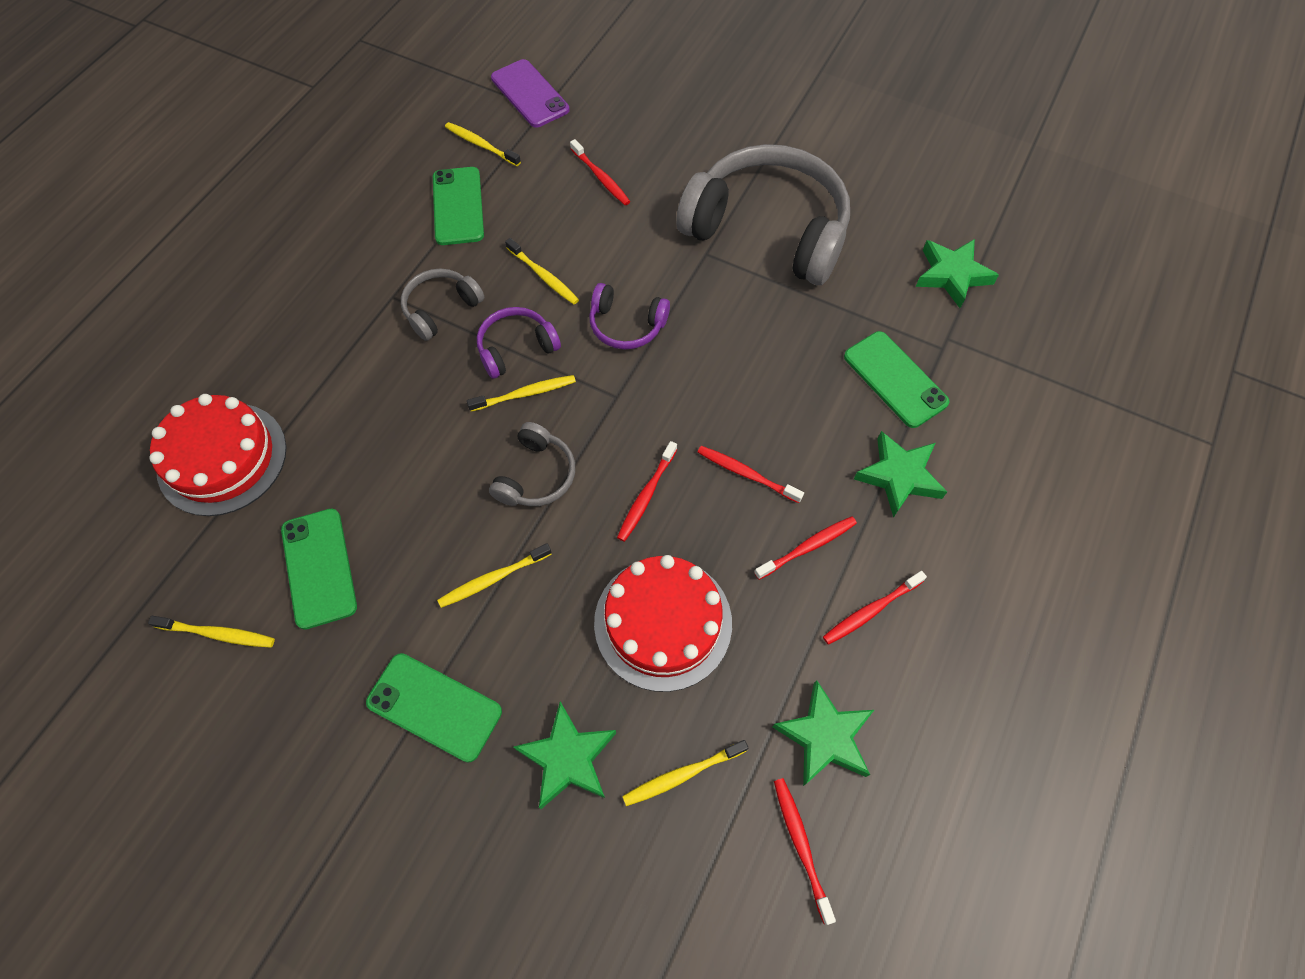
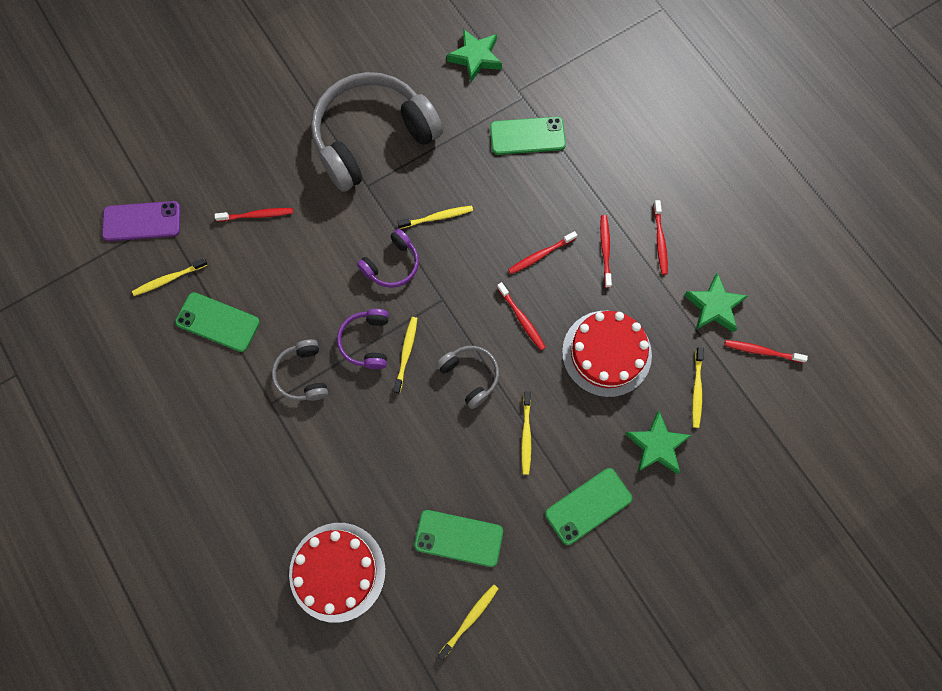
camera: 60 degrees left, 10 degrees up
yellow toothbrush [505,238,579,304] -> yellow toothbrush moved to [398,206,473,229]
green star [854,431,947,518] -> none

